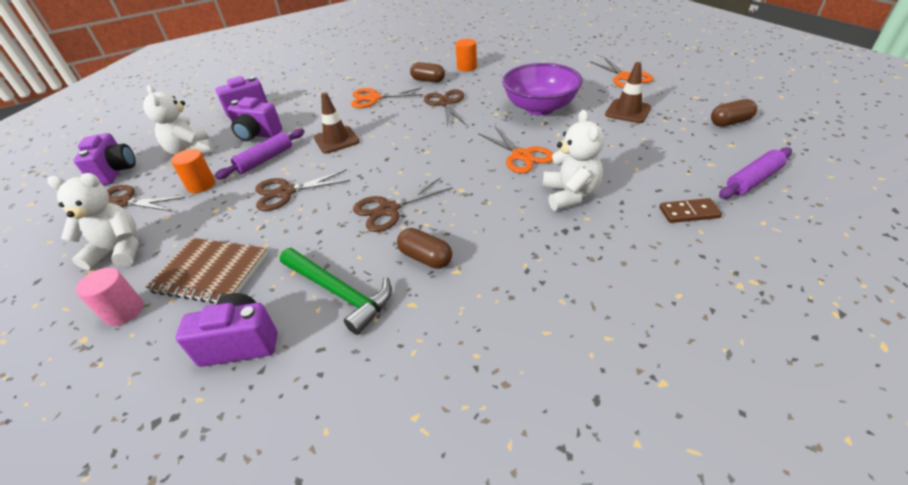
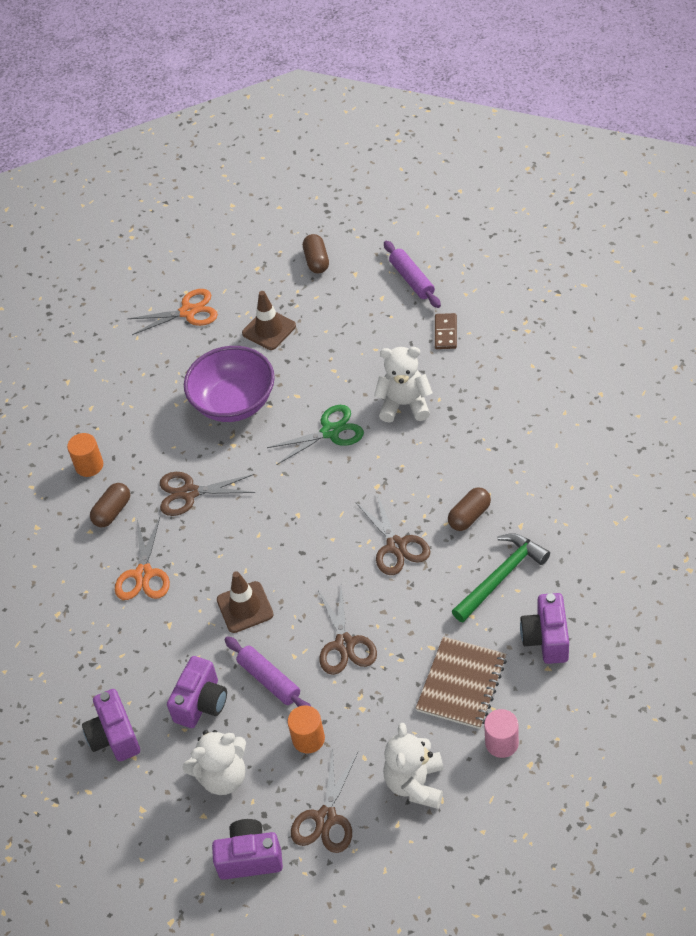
camera: 80 degrees left, 10 degrees up
orange scissors [478,127,553,174] -> green scissors [267,405,364,465]

